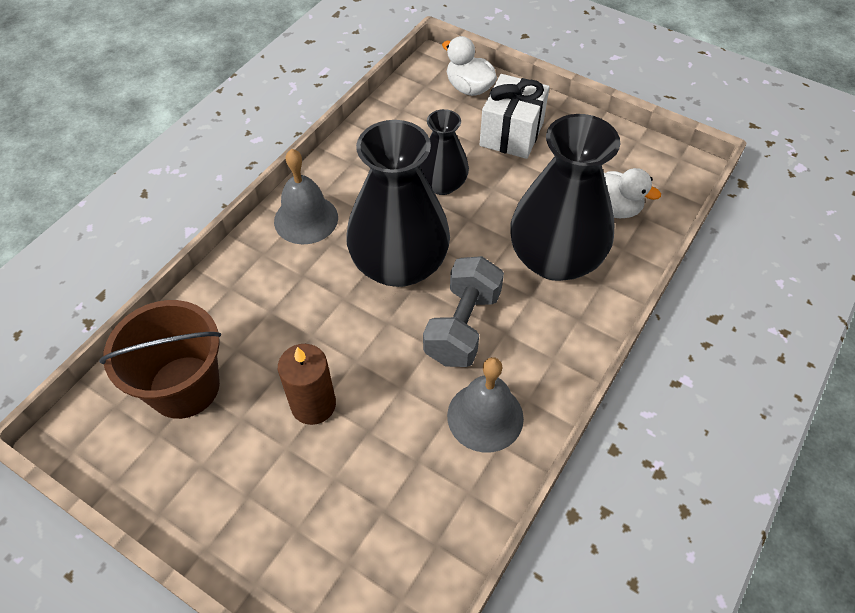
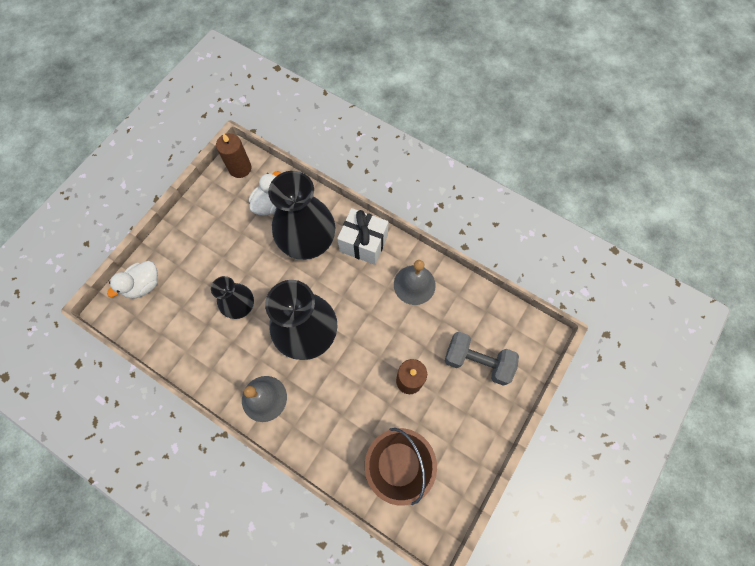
camera: 90 degrees left, 15 degrees up
grey dumbbell [423,256,504,367] -> grey dumbbell moved to [445,332,519,386]
white gift [480,74,549,159] -> white gift moved to [337,208,389,265]
none -> brown candle [216,133,251,178]

